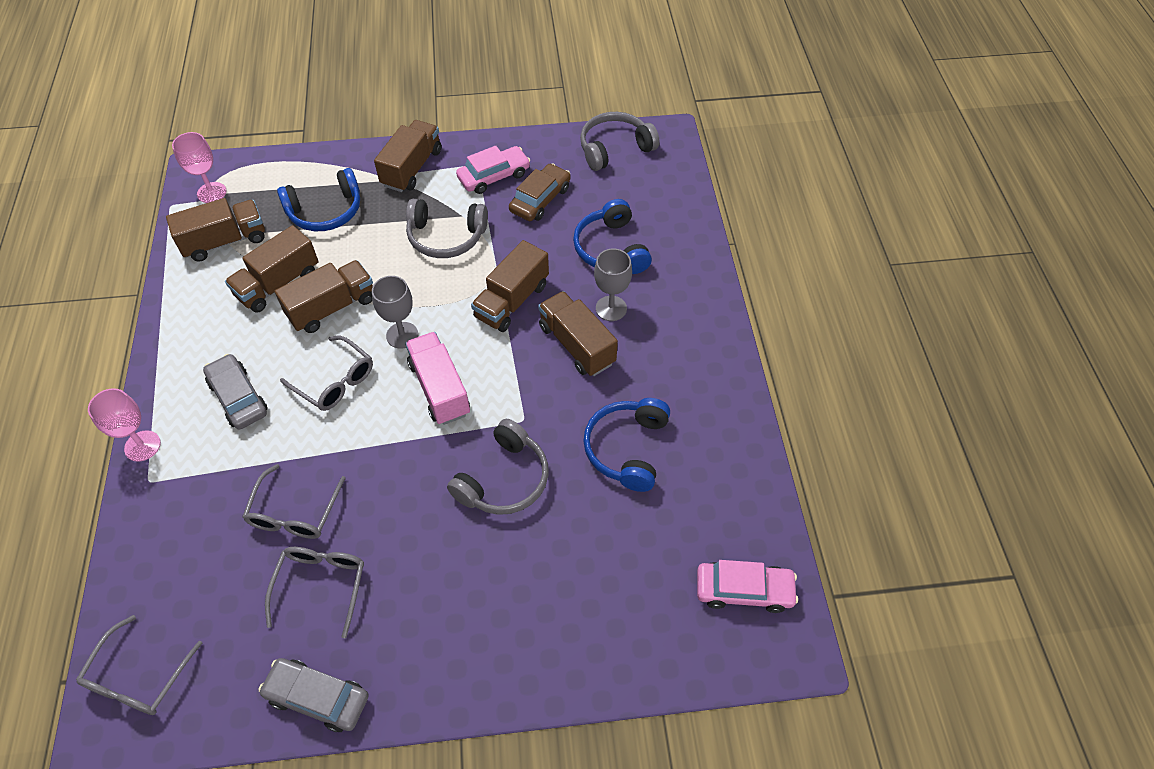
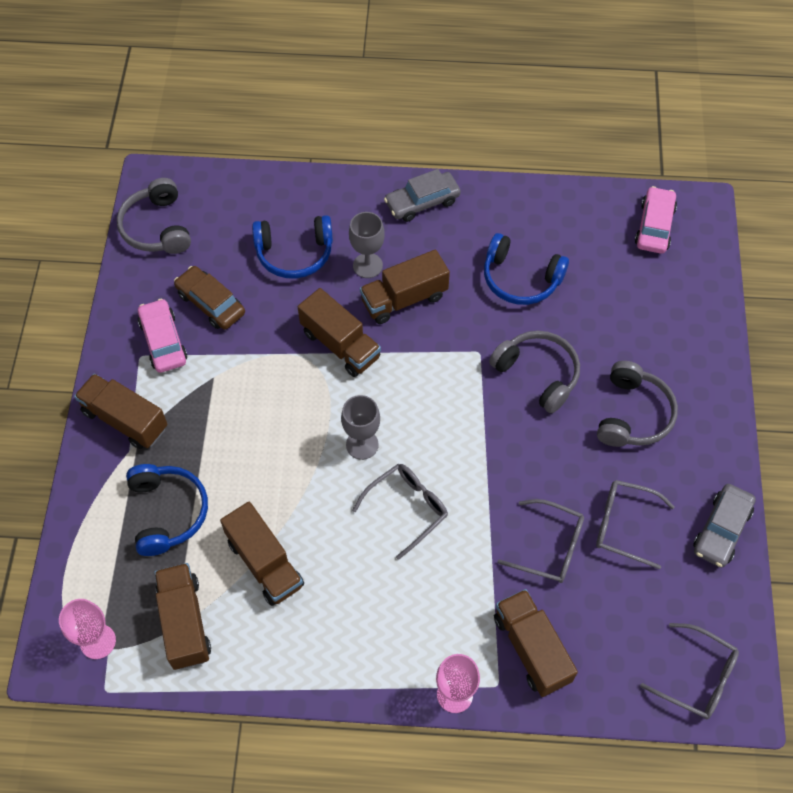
camera: 80 degrees left, 5 degrees up
grey car [203,354,268,430] -> grey car moved to [384,169,461,222]
brown truck [275,260,373,333] -> brown truck moved to [494,589,578,697]
pink truck [405,332,470,425] -> none
grey headphones [406,199,488,258] -> grey headphones moved to [597,361,678,447]

